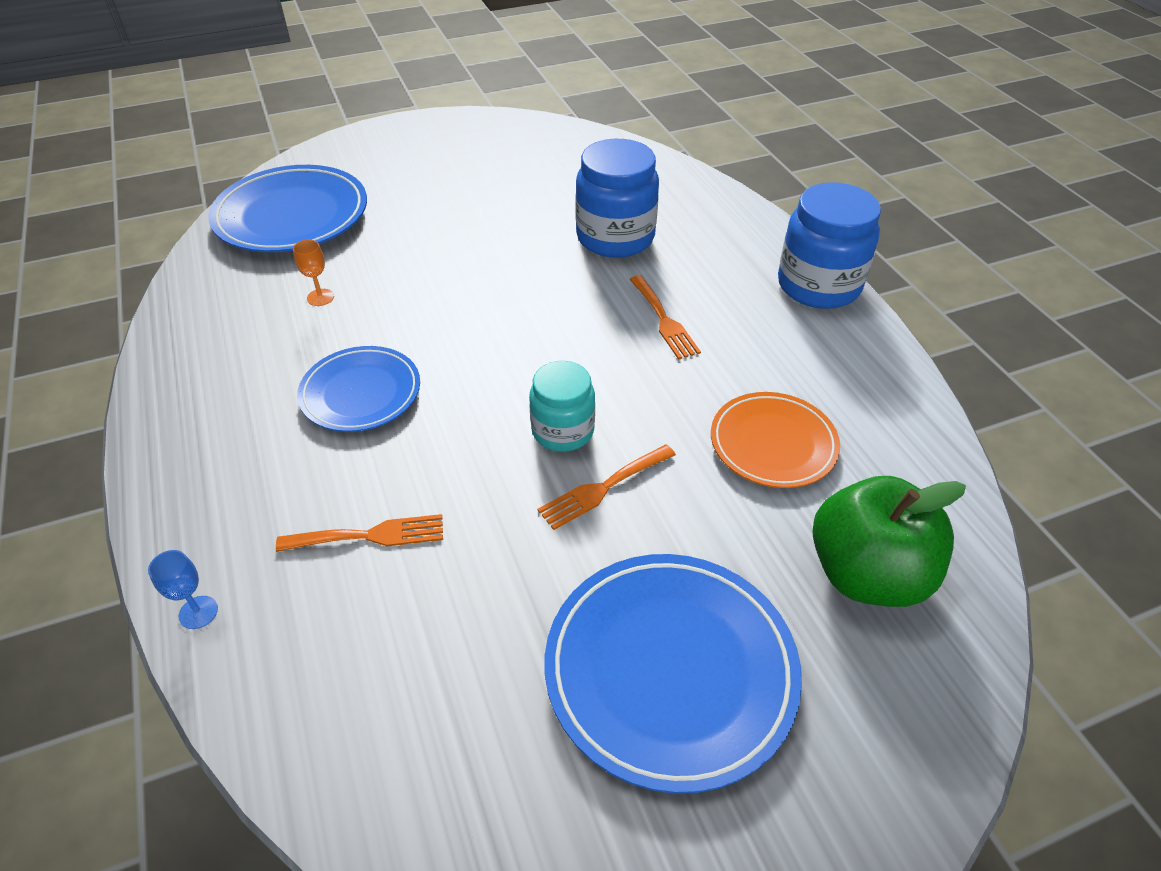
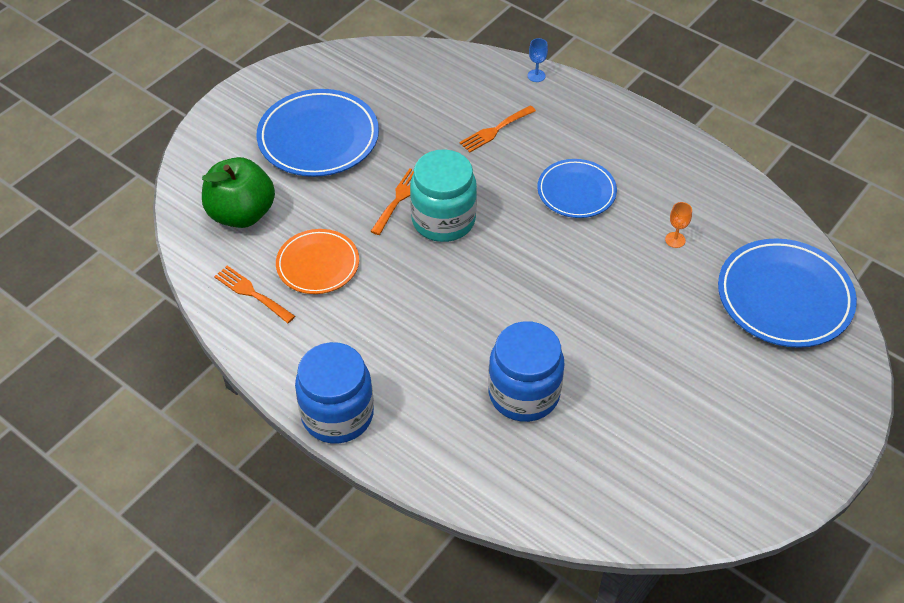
camera: 150 degrees right, 5 degrees up
turquoise jar [529,361,595,452] -> turquoise jar [410,149,477,242], size x1.58
orange fork [629,275,701,360] -> orange fork moved to [214,266,295,323]

